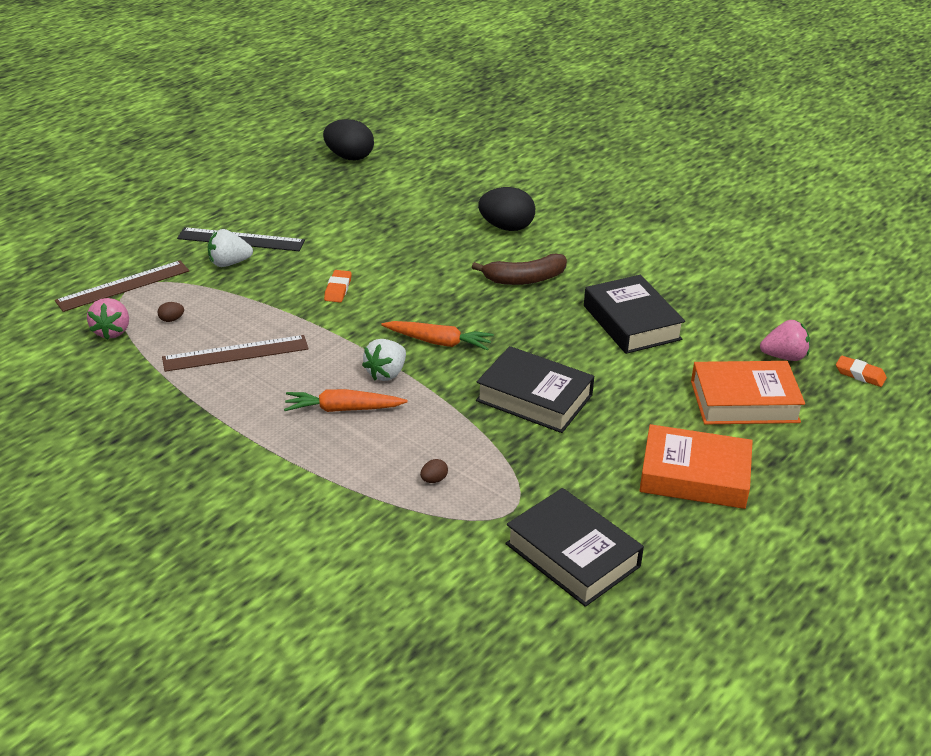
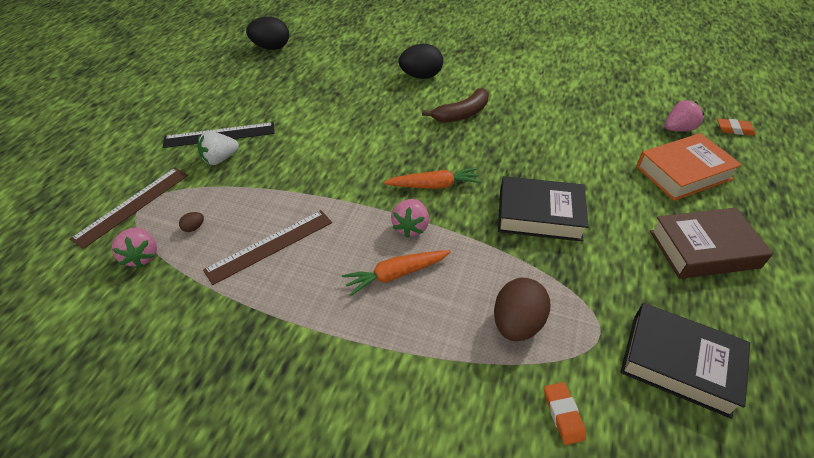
camera: 20 degrees left, 10 degrees up
orange eraser [324,270,352,302] -> orange eraser moved to [544,382,586,445]
white strawberry [362,339,406,381] -> pink strawberry [391,199,429,238]
brown egg [420,459,448,483] -> brown egg [494,278,550,341], size x2.44
black book [584,275,685,354] -> none
orange book [639,424,753,509] -> brown book [650,208,773,279]

